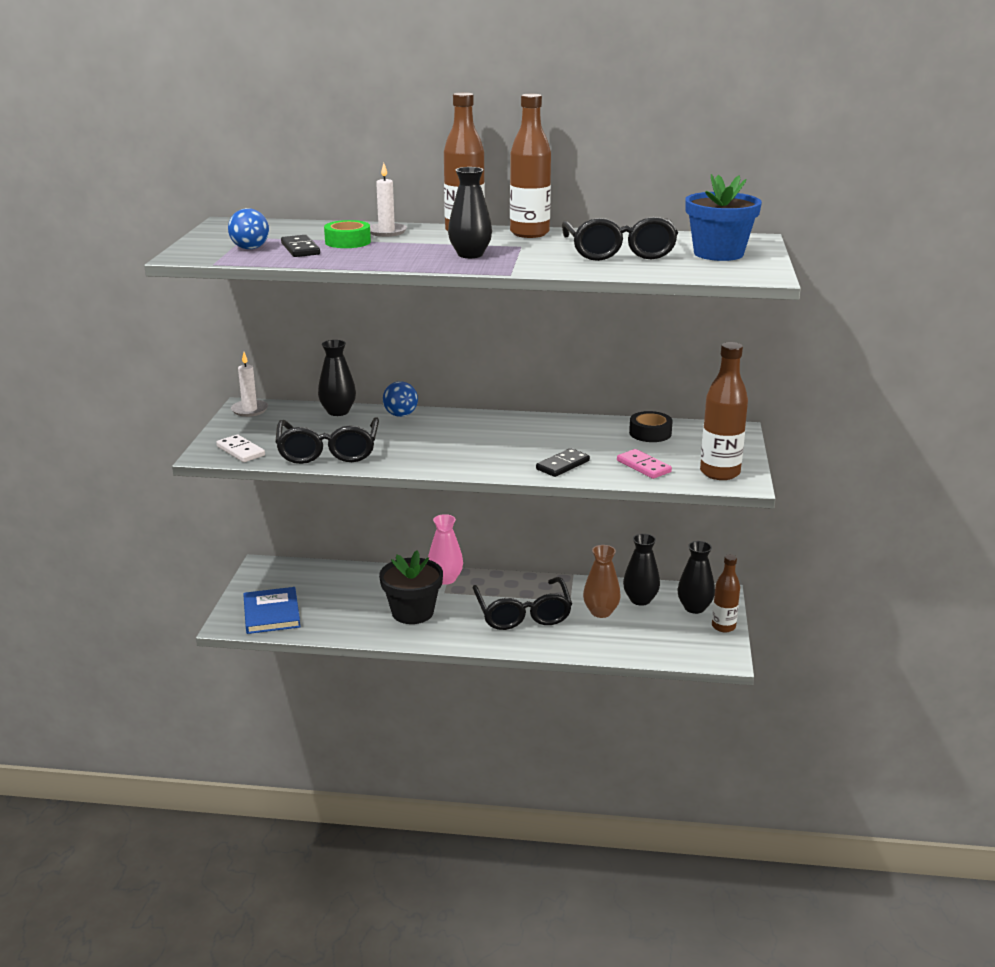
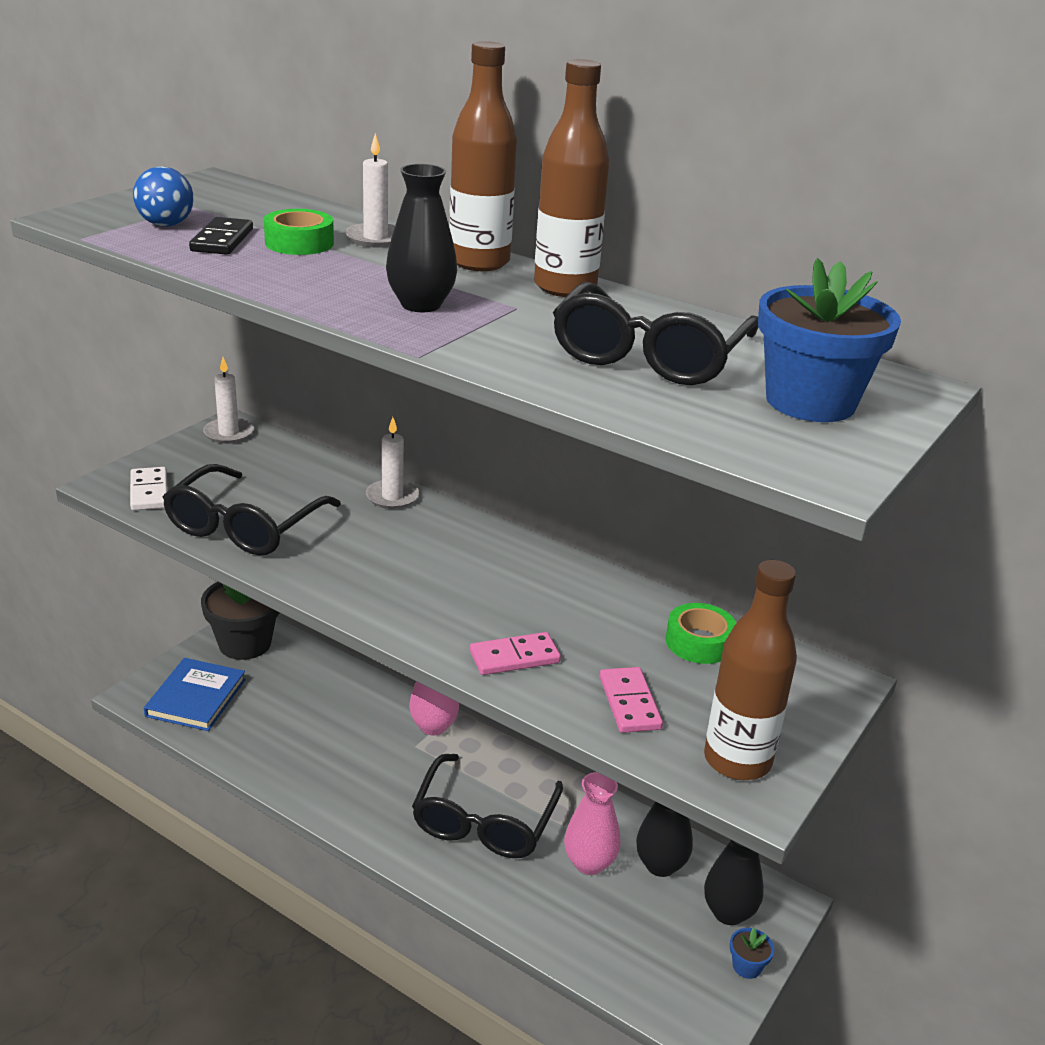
camera: 25 degrees right, 5 degrees up
black vase [318,340,356,416] -> none
black flower pot [379,550,443,624] -> black flower pot moved to [201,582,280,660]
blue ball [383,381,418,417] -> white candle [366,417,419,509]
black domino [536,448,590,477] -> pink domino [470,632,561,675]
brown vase [583,545,621,618] -> pink vase [564,772,620,875]
black tape [629,411,673,442] -> green tape [666,603,736,664]
brown bottle [712,554,740,632] -> blue flower pot [730,928,774,979]

